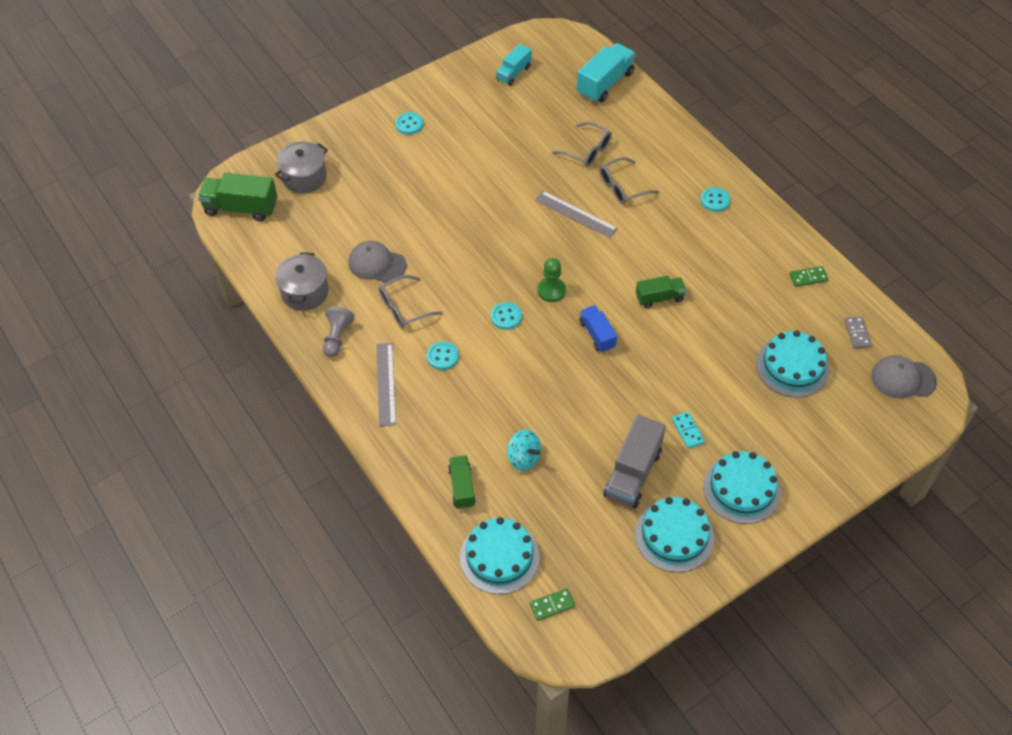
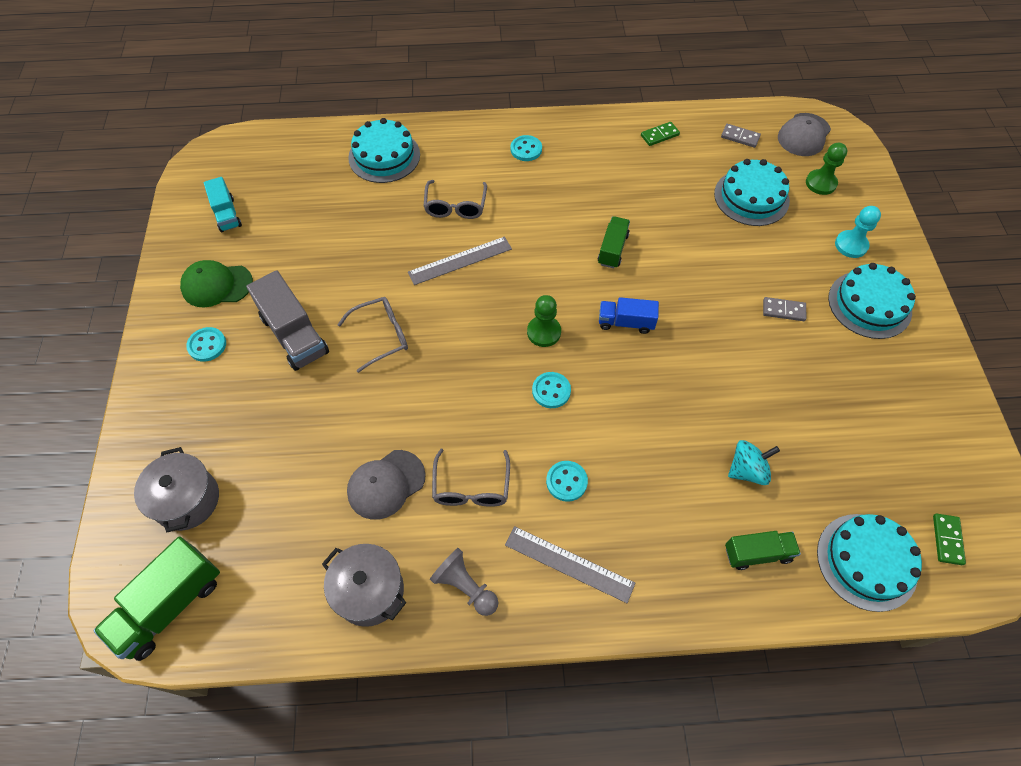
camera: 60 degrees left, 5 degrees up
green truck [448,455,476,509] -> green truck turned 150 degrees clockwise [725,531,801,570]
grey glasses [552,122,612,167] -> grey glasses moved to [337,297,408,373]
turquoise truck [577,43,636,102] -> none
grey truck [603,415,666,508] -> grey truck moved to [246,270,329,371]
turquoise cake [635,497,714,572] -> turquoise cake moved to [348,118,420,183]
turquoise domino [672,412,705,449] -> grey domino [763,297,807,321]
green domino [790,266,828,287] -> green domino turned 45 degrees clockwise [641,122,680,146]
none -> green cap [180,260,253,308]
none -> green pawn [806,143,847,195]
none -> turquoise pawn [835,206,881,258]

